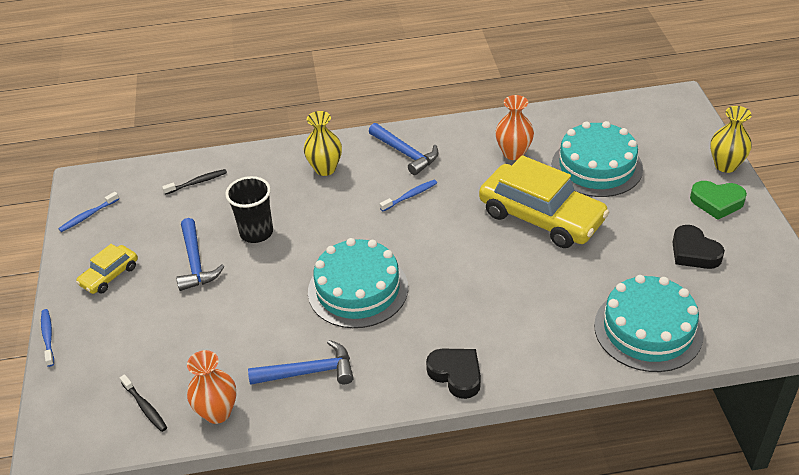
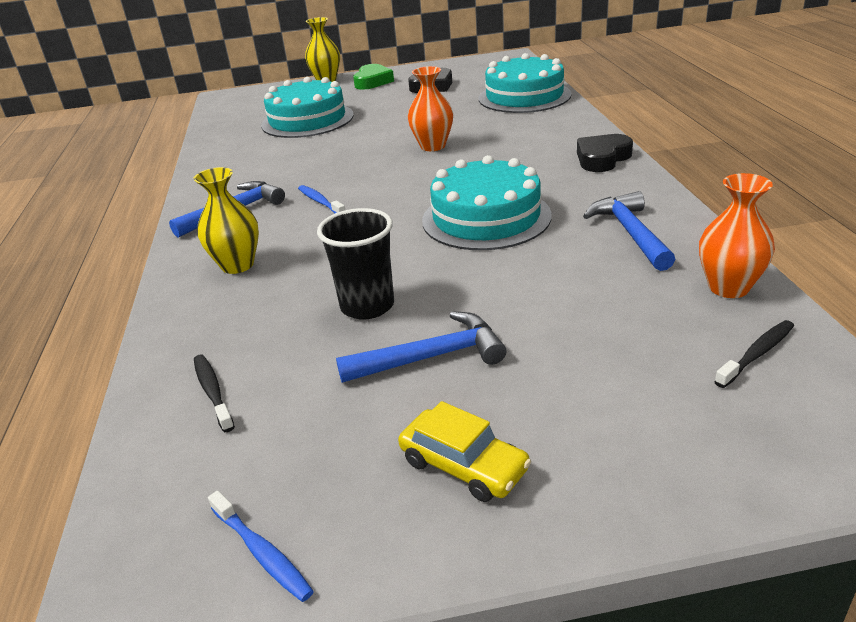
camera: 90 degrees left, 10 degrees down
blue toothbrush [41,309,54,367] -> none
yellow car [479,155,609,248] -> none
orange vase [495,95,534,160] -> orange vase moved to [408,66,453,151]

